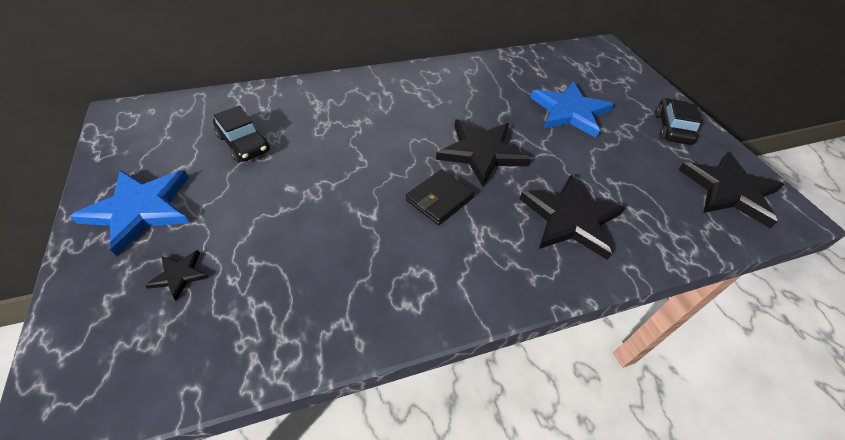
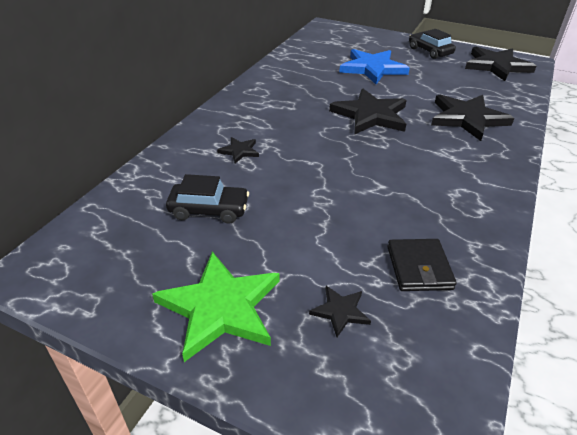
camera: 45 degrees left, 10 degrees down
blue star [70,170,190,256] -> green star [152,252,279,362]
black wallet [406,169,474,225] -> black wallet moved to [387,239,457,291]
none -> black star [217,137,259,163]

